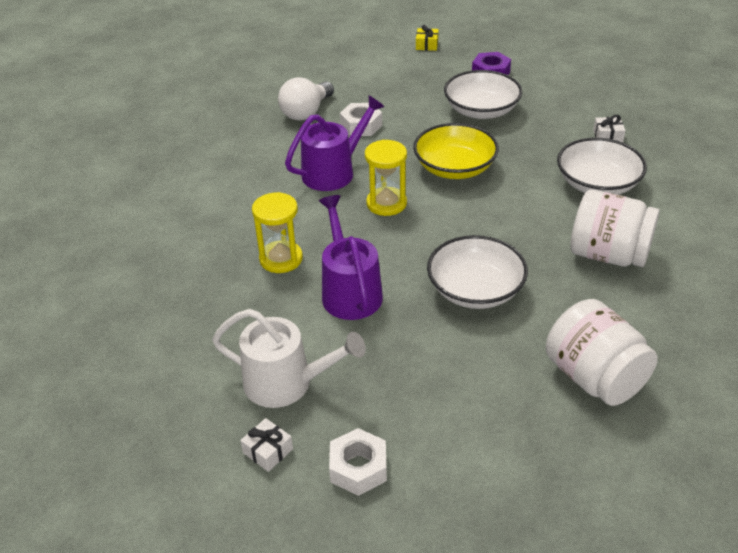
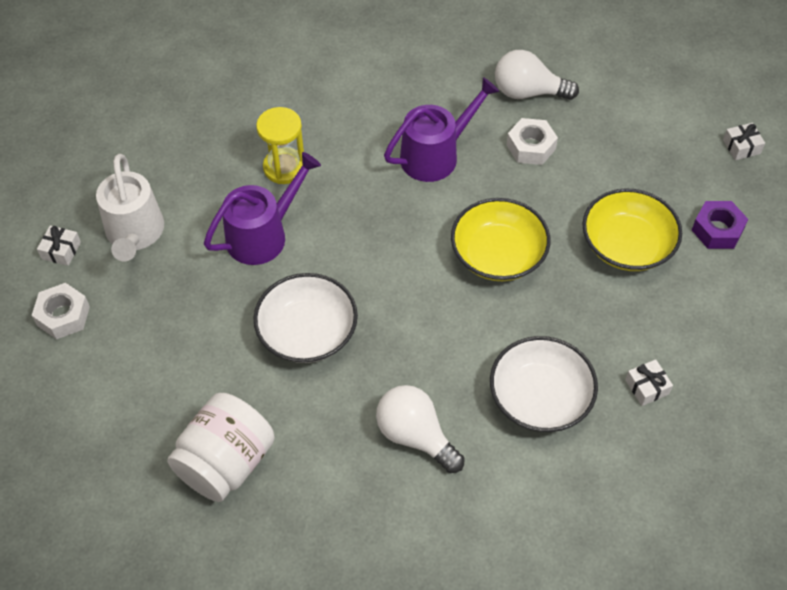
camera: 65 degrees right, 15 degrees up
purple watering can [285,96,385,191] -> purple watering can turned 60 degrees counterclockwise [384,77,500,182]
yellow hourglass [365,140,407,216] -> none
yellow gift [416,25,439,51] -> white gift [723,123,765,160]
white bowl [444,70,522,119] -> yellow bowl [583,189,682,271]
white jar [570,190,660,267] -> white light bulb [376,385,465,473]

